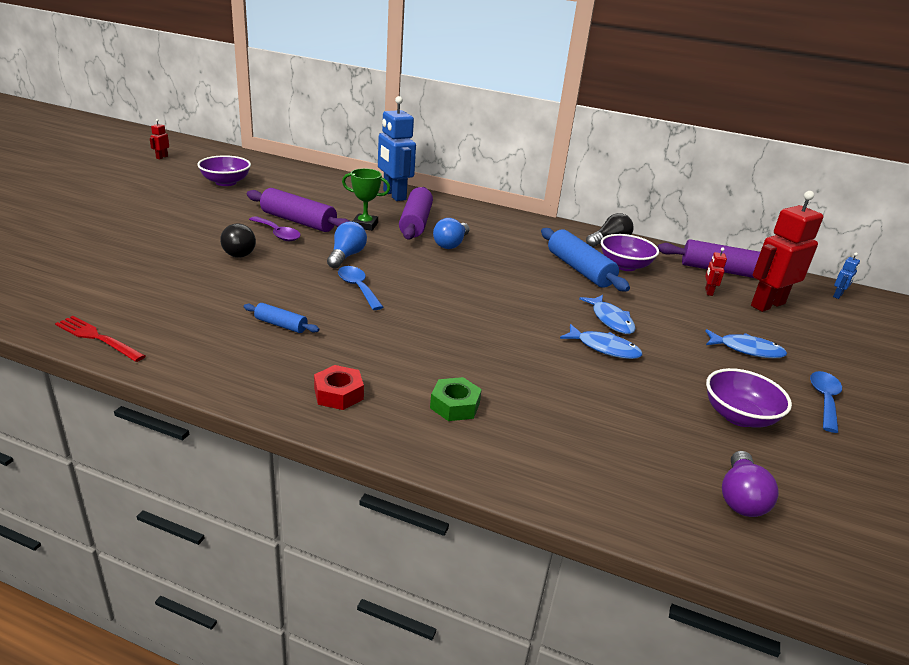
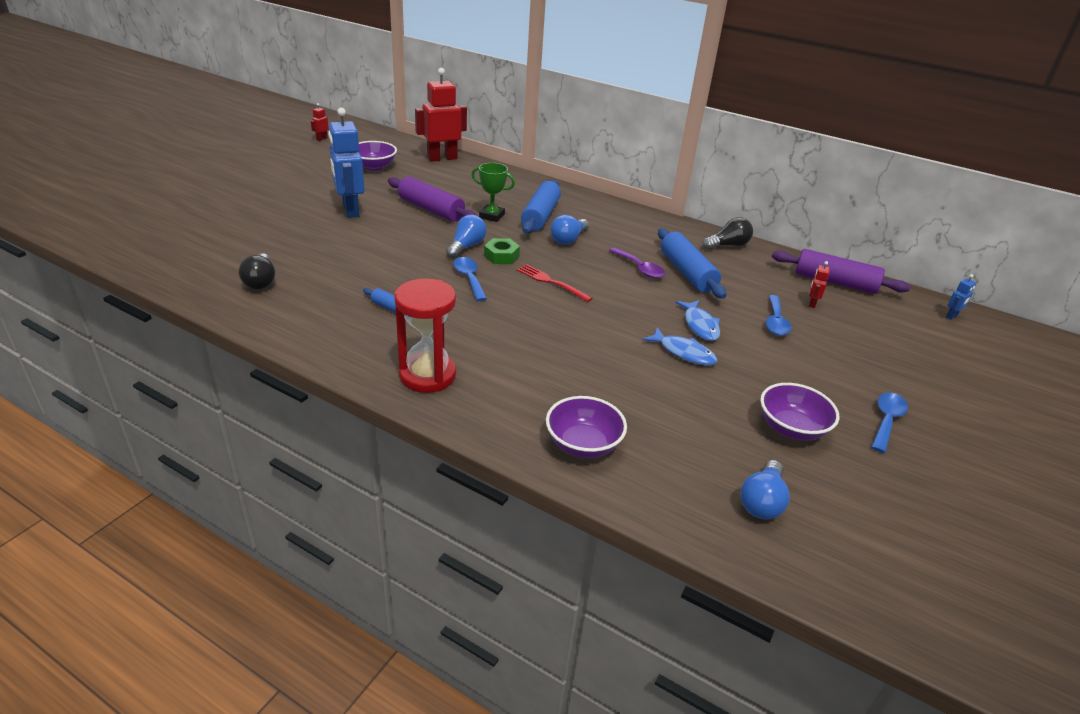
camera: 10 degrees right, 5 degrees up
red fork [55,316,145,362] -> red fork moved to [517,264,593,302]
black light bulb [220,223,256,258] -> black light bulb moved to [239,253,275,289]
purple spoon [249,216,301,241] -> purple spoon moved to [609,248,665,278]
red nut [314,365,364,410] -> red hourglass [394,278,456,393]
blue robot [378,96,416,201] -> blue robot moved to [328,108,365,218]
purple rolling pin [399,187,433,240] -> blue rolling pin [521,180,561,234]
green nut [430,377,482,421] -> green nut moved to [484,238,520,264]
purple bowl [601,234,659,271] -> purple bowl moved to [546,396,627,458]
blue fish [705,329,787,358] -> none
purple light bulb [722,451,779,517] -> blue light bulb [740,460,790,520]
red robot [751,191,824,312] -> red robot moved to [415,68,467,162]
none -> blue spoon [766,295,792,336]

